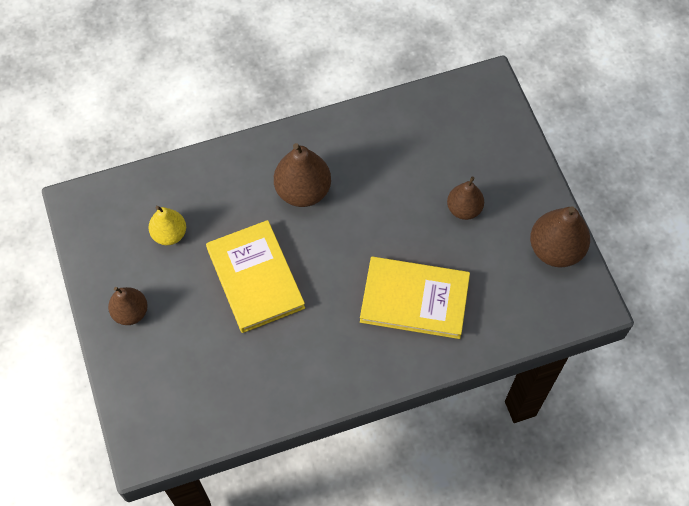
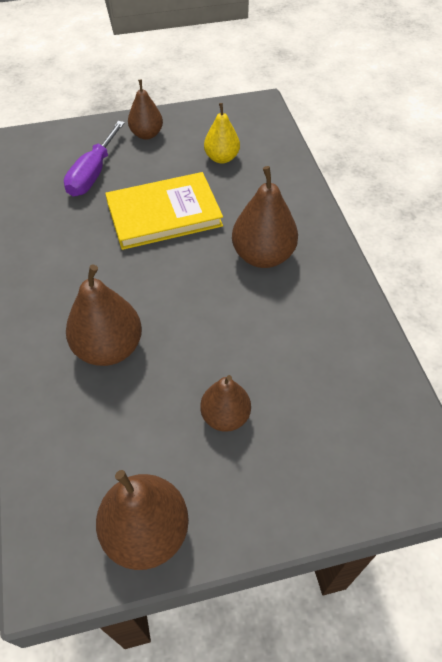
camera: 95 degrees right, 10 degrees down
yellow book [360,257,470,339] -> brown pear [66,265,142,366]
none -> purple screwdriver [64,121,125,197]

